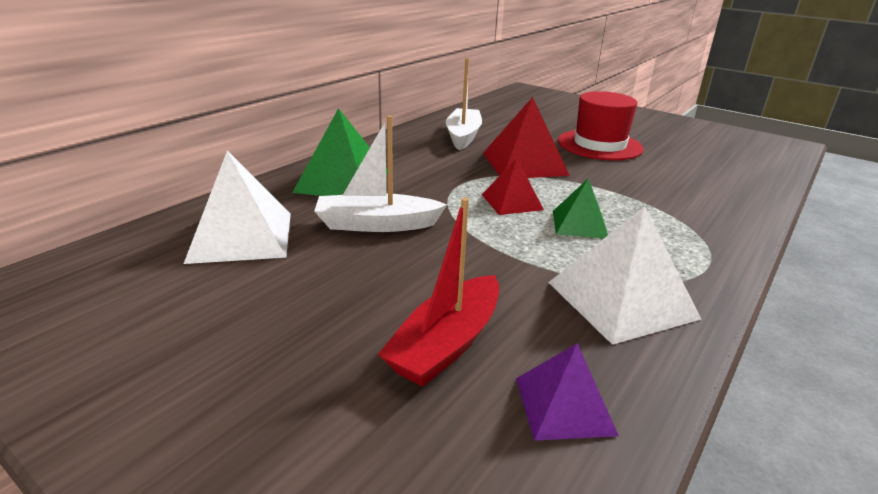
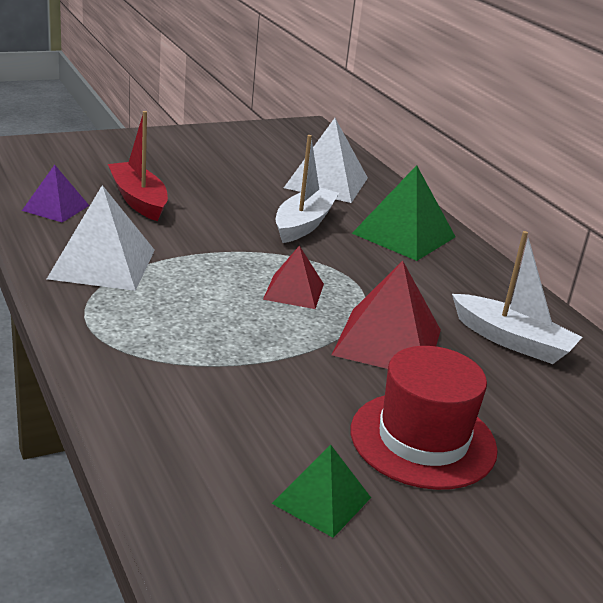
camera: 115 degrees right, 0 degrees up
green pyramid [553,178,608,239] -> green pyramid moved to [272,444,371,538]

